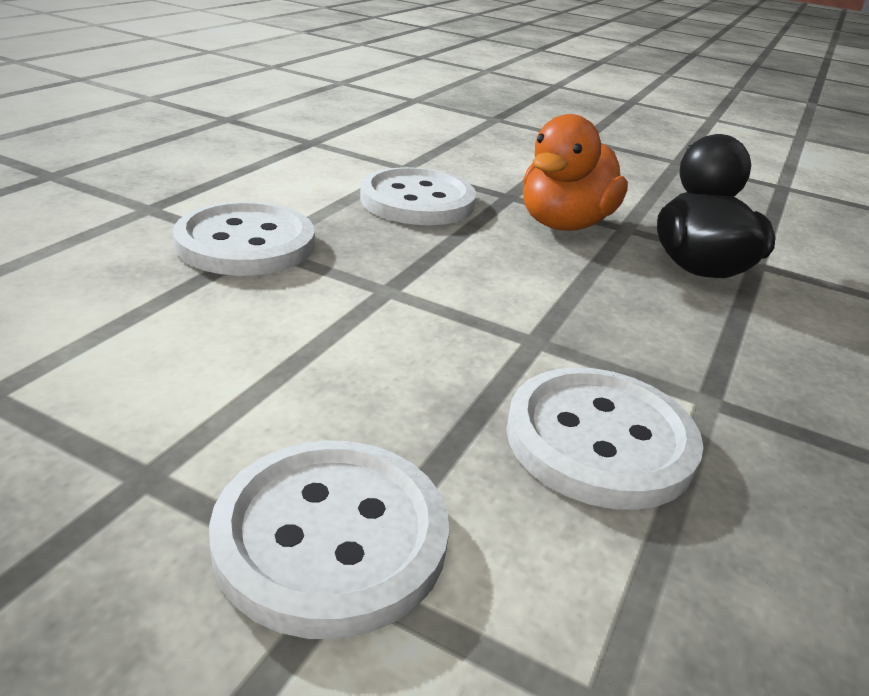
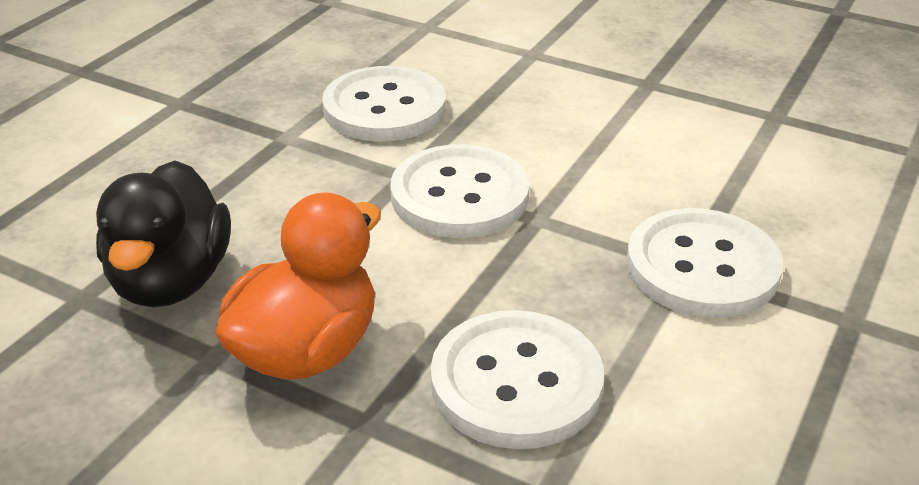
camera: 175 degrees left, 5 degrees up
white button [209,440,449,639] -> white button moved to [390,144,530,238]

